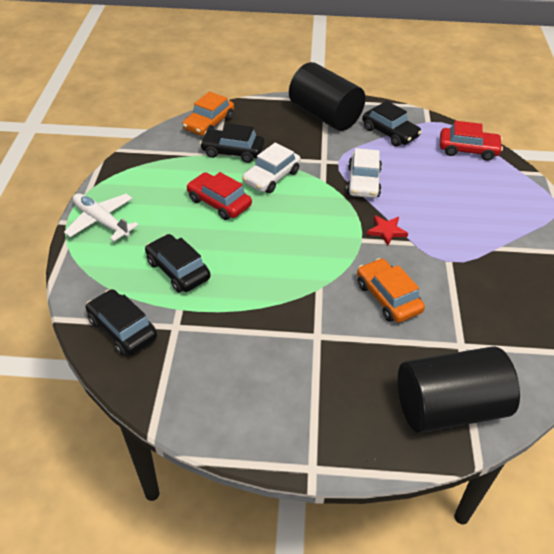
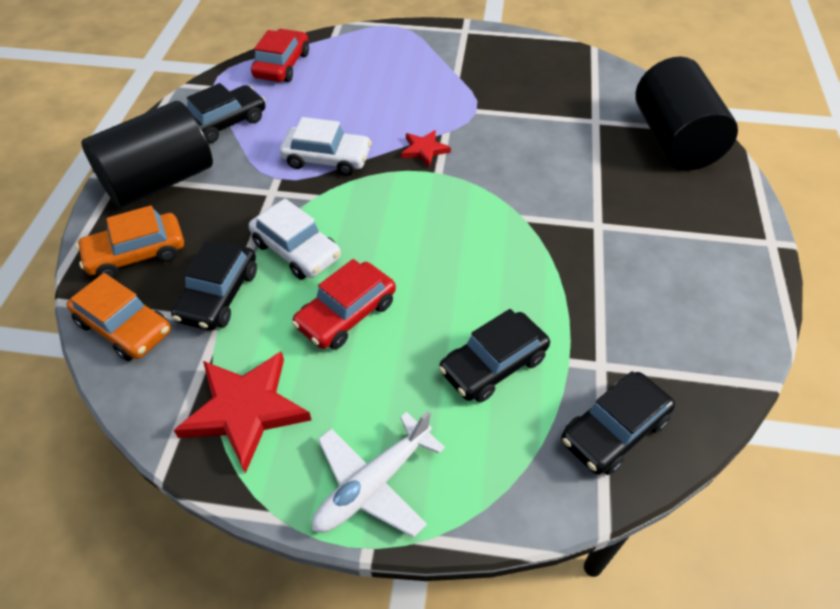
camera: 85 degrees left, 5 degrees up
orange car [357,258,425,323] -> orange car moved to [76,205,184,278]
none -> red star [174,351,311,474]

